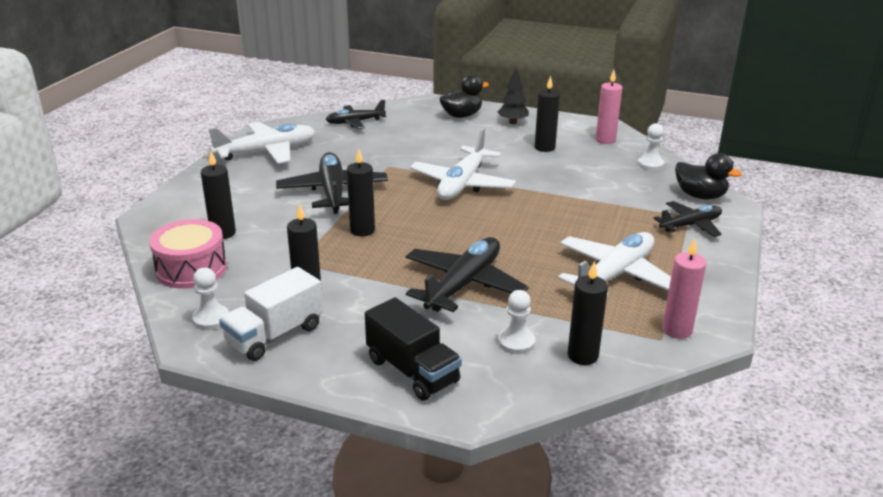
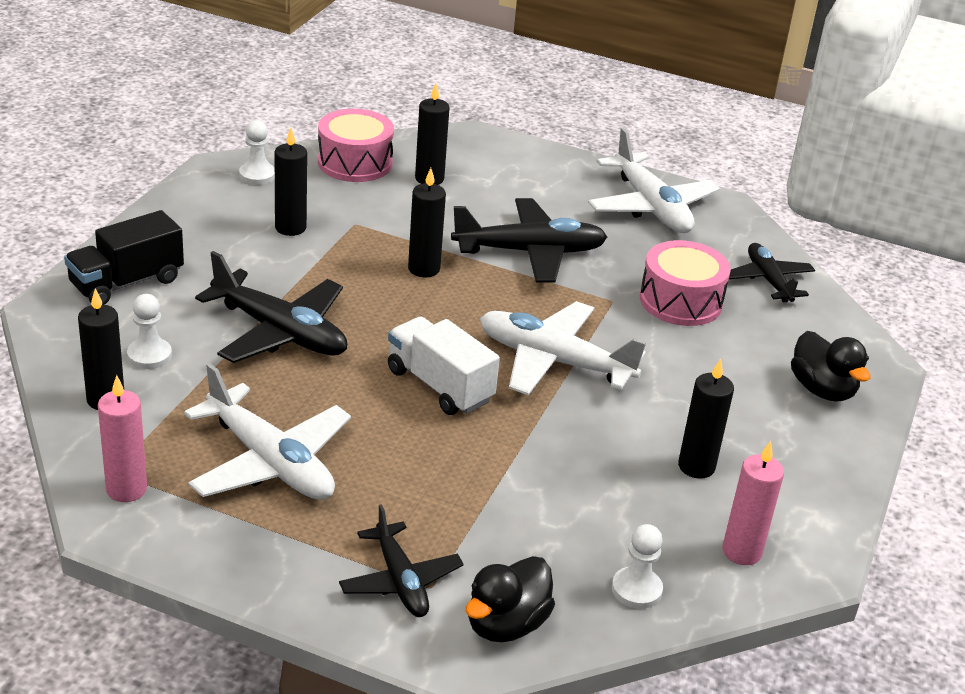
camera: 90 degrees right, 5 degrees up
white truck [219,267,323,361] -> white truck moved to [388,316,500,415]
black tree [498,68,529,124] -> none
none -> pink drum [640,240,731,326]

